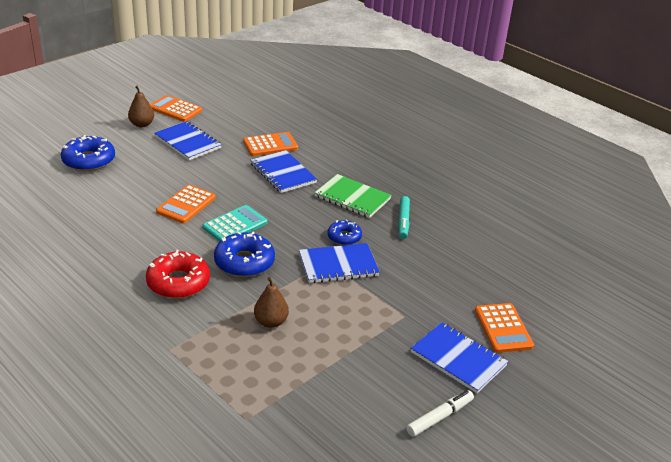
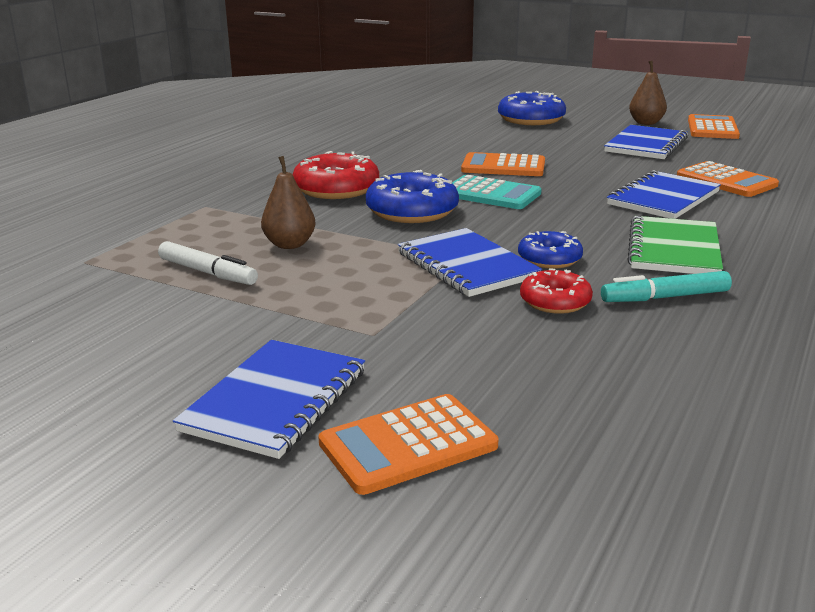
camera: 75 degrees right, 10 degrees down
white marker [406,390,474,437] -> white marker moved to [158,241,258,285]
none -> red donut [520,268,593,314]

